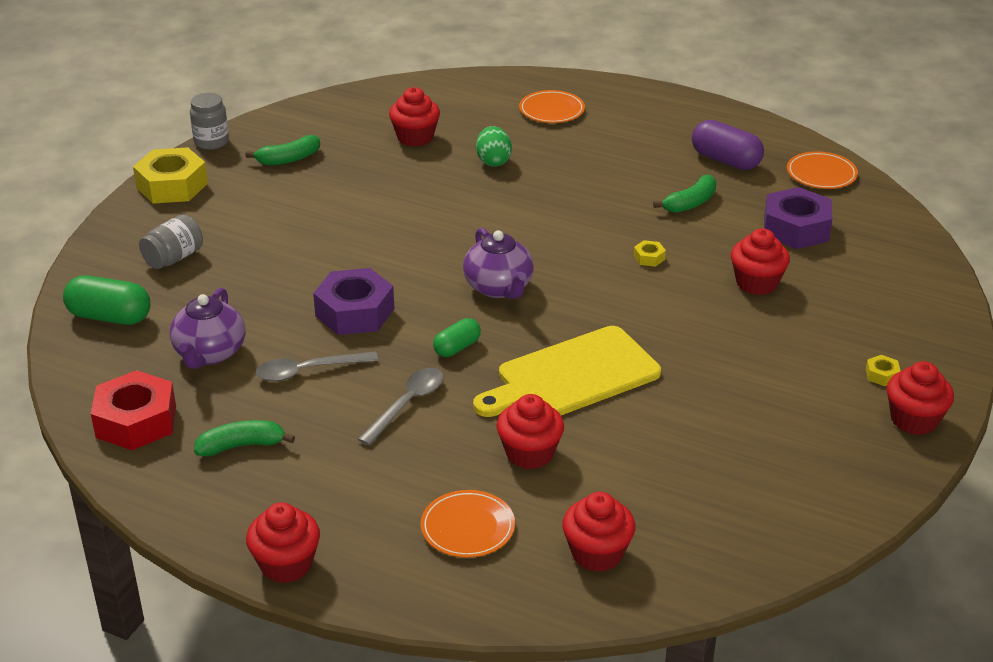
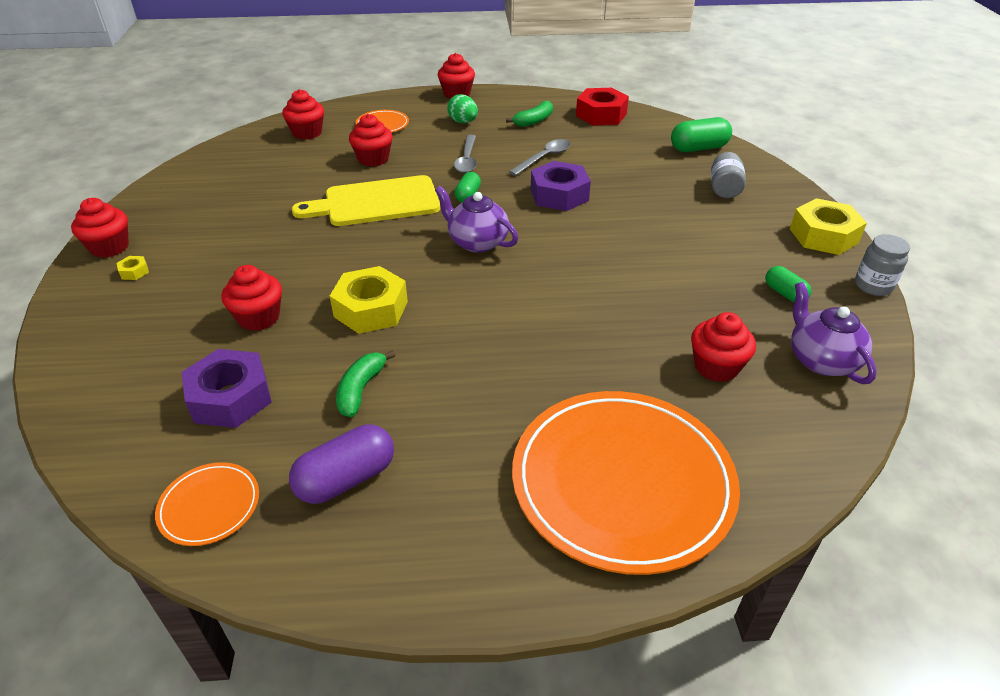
camera: 150 degrees right, 5 degrees up
purple teapot [170,288,245,369] -> purple teapot moved to [791,282,877,384]
green banana [245,135,320,165] -> green capsule [765,266,811,302]
yellow cutting board [473,326,661,417] -> yellow cutting board turned 135 degrees counterclockwise [292,175,440,226]
green egg [476,126,512,167] -> green egg moved to [447,94,478,123]
orange plate [519,90,585,123] -> orange plate [512,391,740,575], size x2.30
yellow nut [634,240,666,267] -> yellow nut [330,266,408,334], size x2.39
purple capsule [692,120,764,170] -> purple capsule turned 45 degrees counterclockwise [289,425,394,504]

